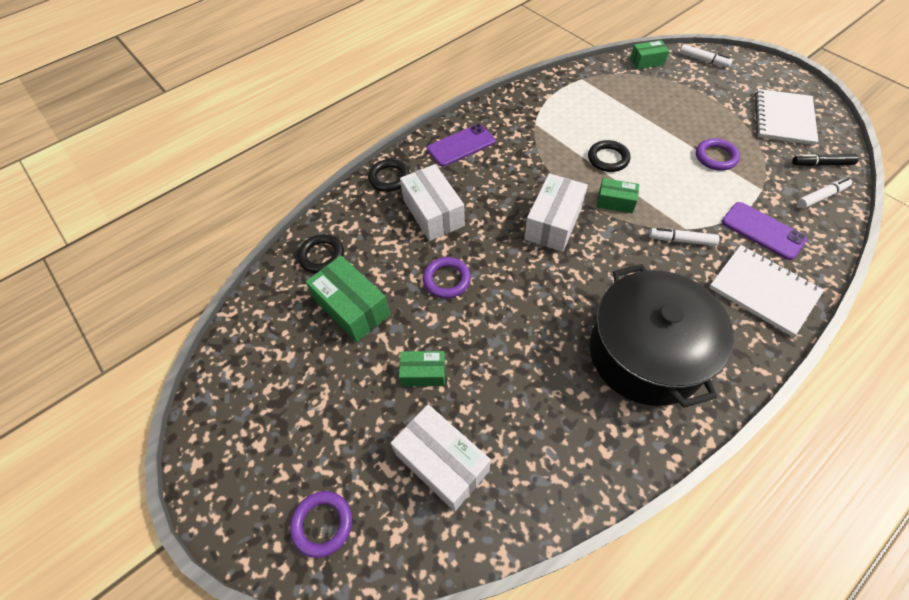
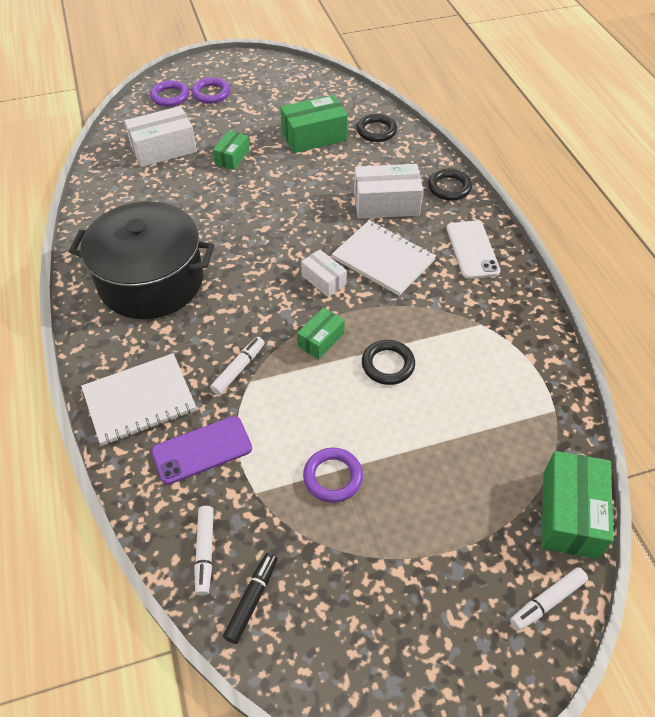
camera: 110 degrees right, 5 degrees down
purple ring [423,257,471,299] -> purple ring moved to [191,77,230,104]
purple phone [427,124,495,167] -> white phone [447,221,500,279]
white box [524,173,588,252] -> white box [301,249,347,297], size x0.58
green box [630,40,669,69] -> green box [541,451,613,559], size x1.72
white notebook [755,89,819,145] -> white notebook moved to [332,220,436,296]

